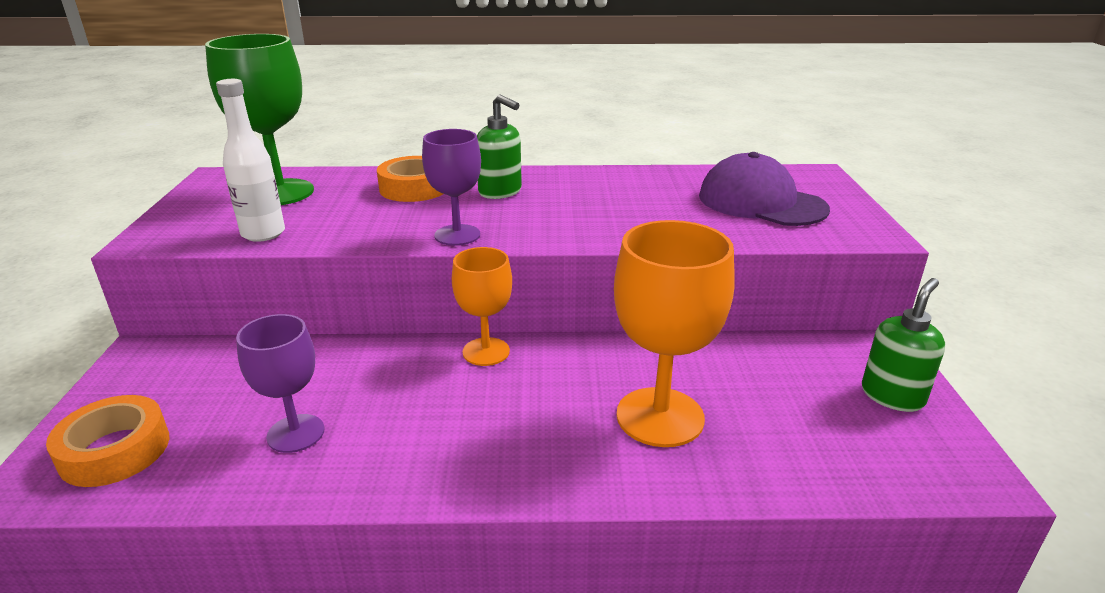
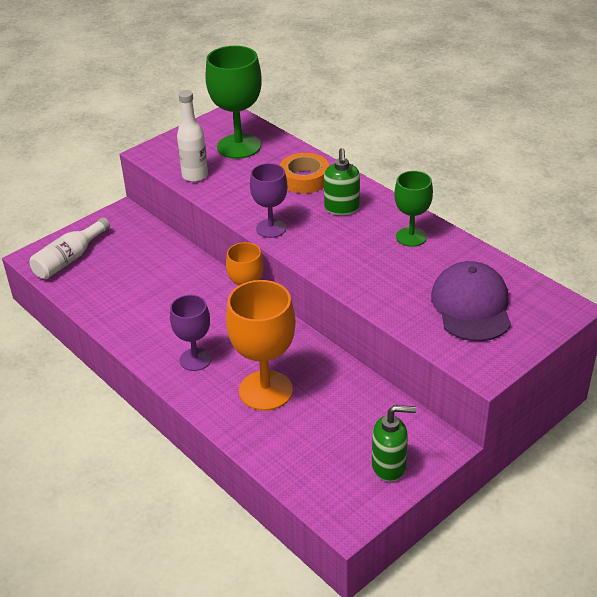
camera: 50 degrees right, 10 degrees up
orange tape [46,395,169,487] -> white bottle [30,217,110,279]
purple goblet [236,314,325,453] -> purple goblet moved to [170,295,211,371]
none -> green goblet [394,171,433,247]

